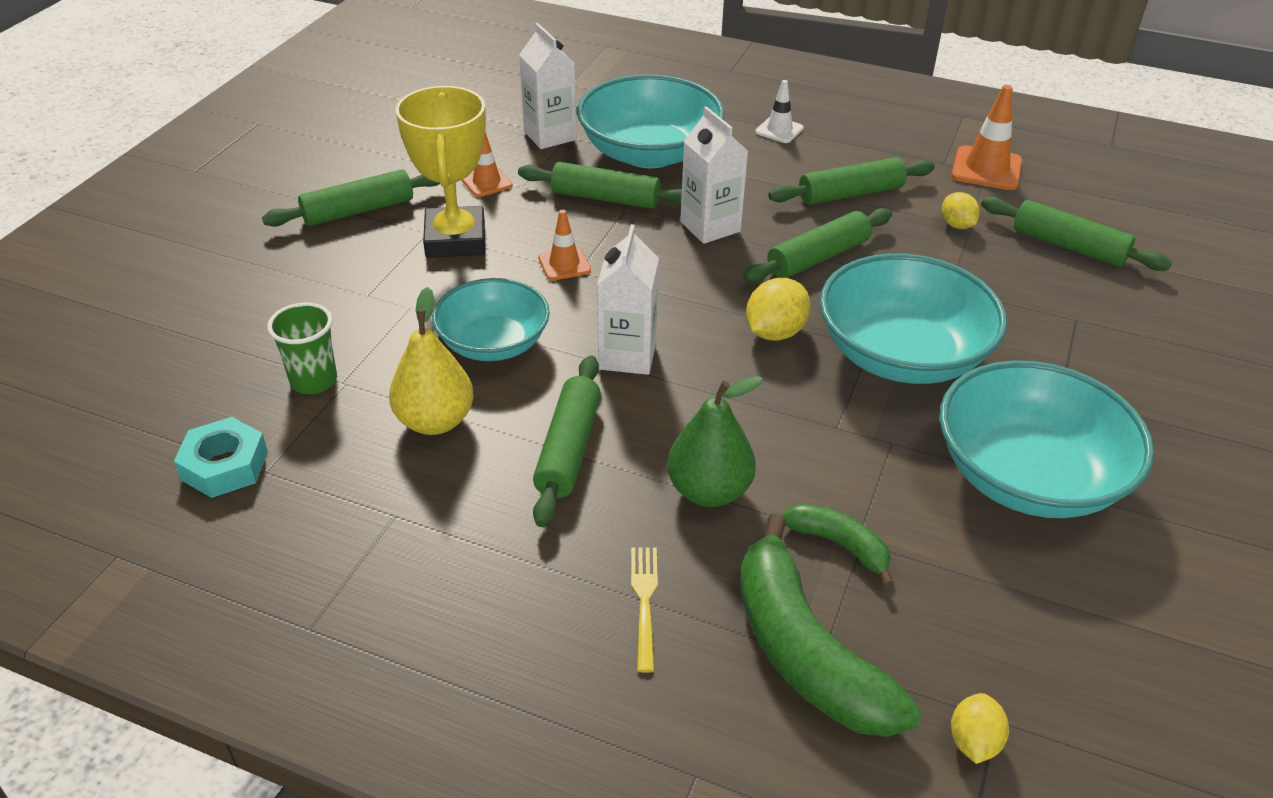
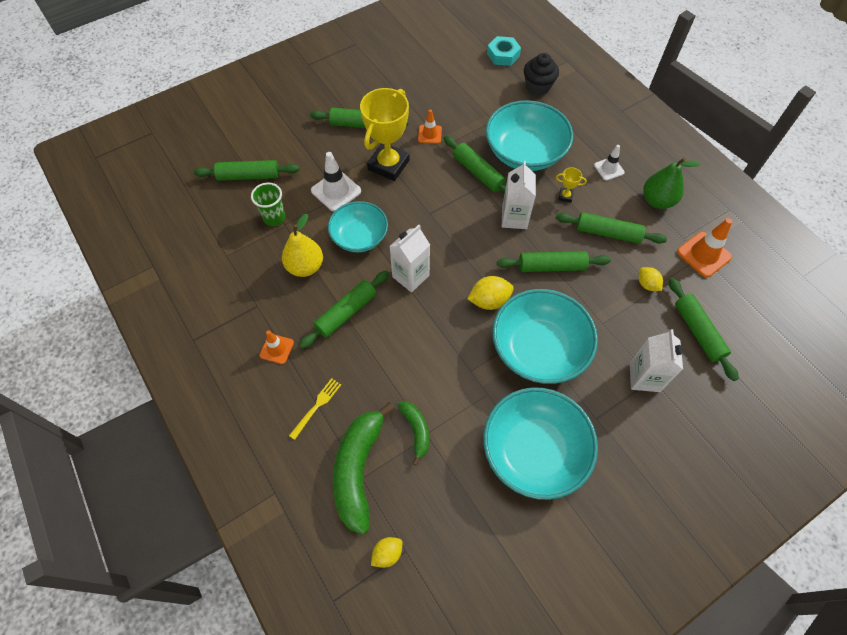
camera: 35 degrees right, 20 degrees up
turquoise nut [174,417,268,498] -> turquoise nut moved to [487,36,521,66]
white carton [519,23,577,149] -> white carton moved to [629,329,683,392]
orange traffic cone [538,210,591,281] -> orange traffic cone moved to [260,331,294,364]
green pear [667,376,763,507] -> green pear moved to [643,158,701,209]
yellow lemon [942,192,980,229] -> yellow lemon turned 45 degrees counterclockwise [639,267,663,291]
none -> green rolling pin [194,160,300,181]
none -> white traffic cone [311,152,361,211]
none -> black cupcake [524,53,559,96]
none -> yellow trophy [556,167,587,203]

